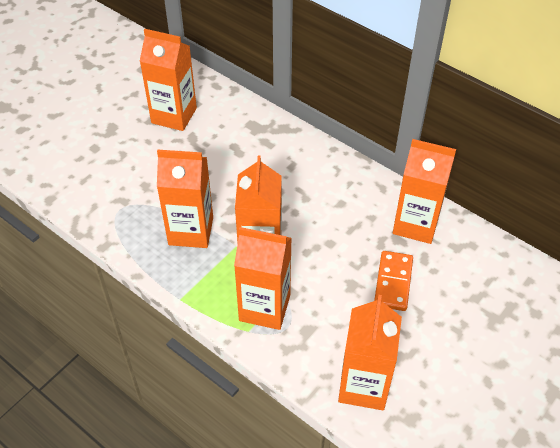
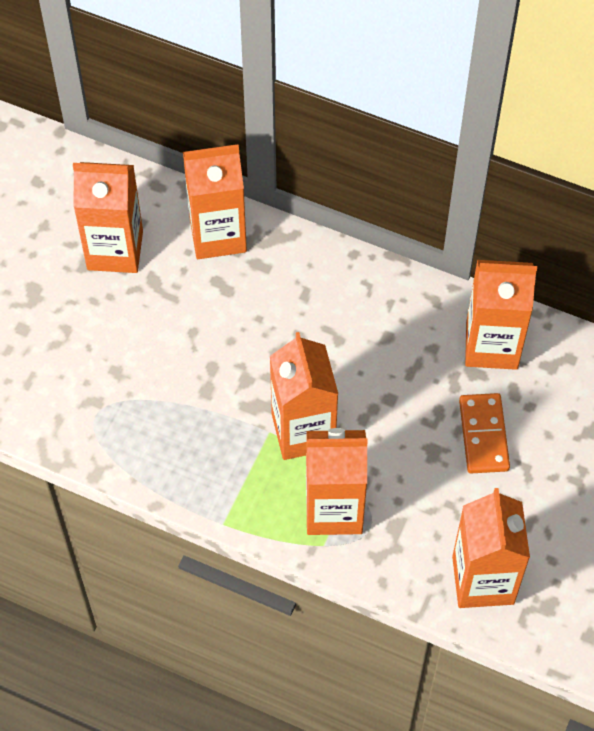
camera: 15 degrees left, 10 degrees up
orange carton [157,149,213,248] -> orange carton moved to [183,144,247,259]

